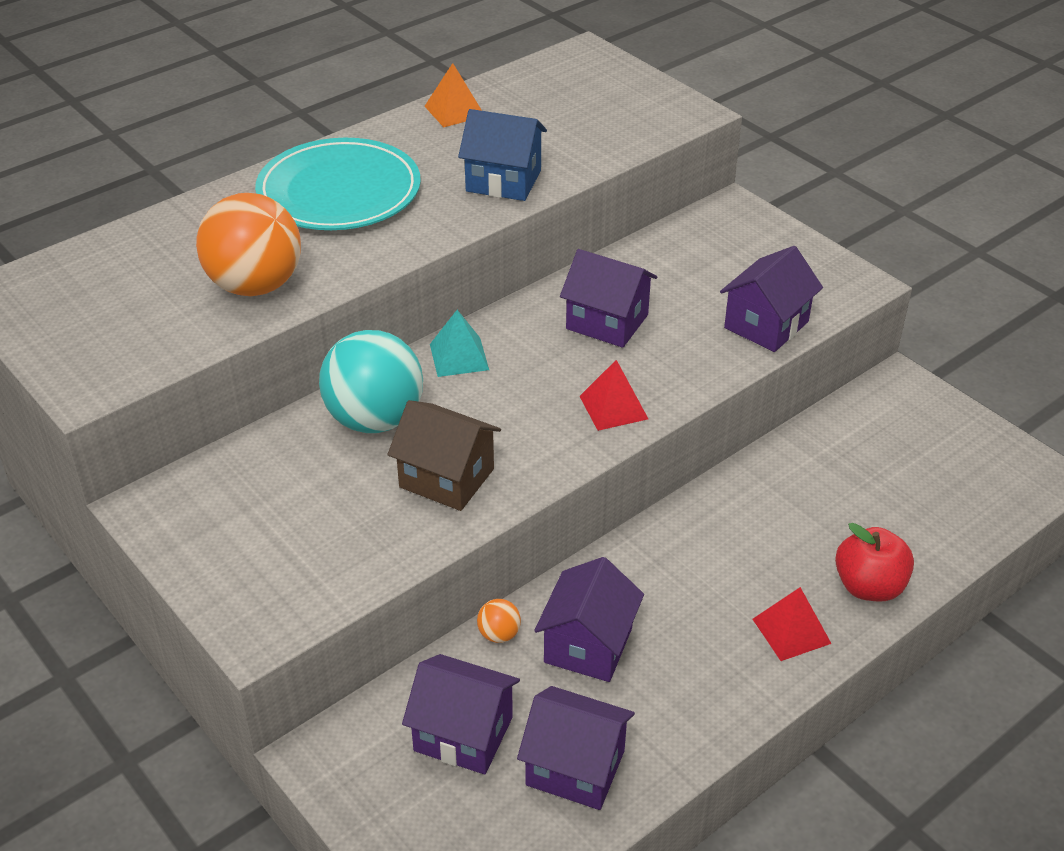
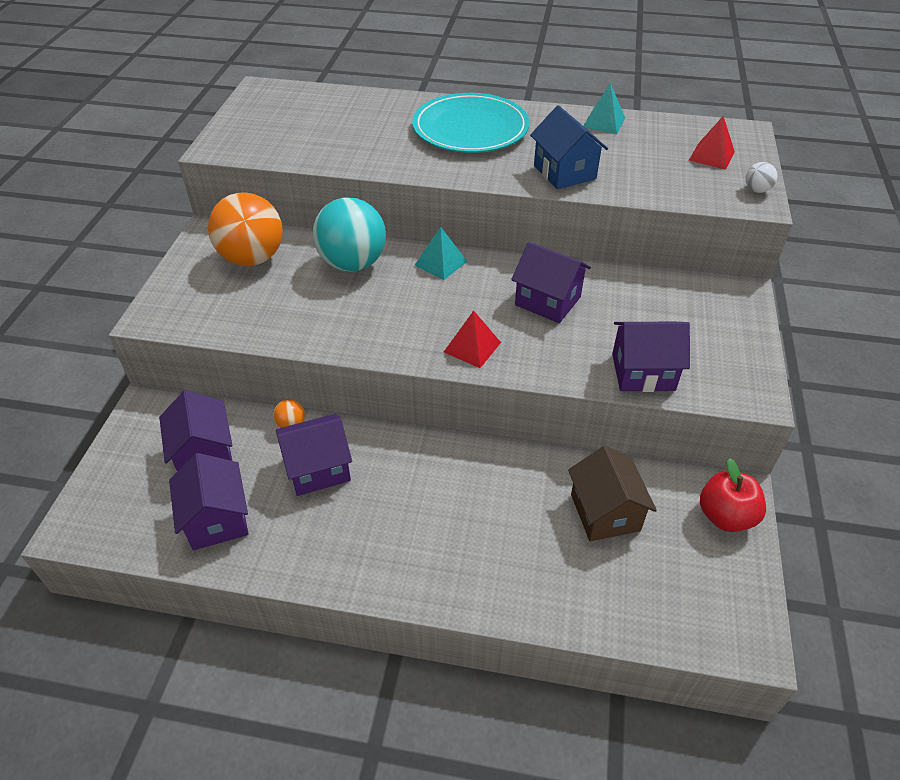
camera: 50 degrees right, 5 degrees up
orange ball [196,193,301,296] -> orange ball moved to [208,192,283,266]
brown house [388,400,501,511] -> brown house moved to [568,446,657,541]
orange pyramid [424,63,482,127] -> turquoise pyramid [584,83,625,134]
purple house [560,249,657,348] -> purple house turned 45 degrees counterclockwise [511,242,591,323]
red pyramid [753,587,832,661] -> red pyramid moved to [689,116,735,170]
red apple [835,523,914,601] -> red apple moved to [700,458,766,532]
none -> white ball [745,162,778,193]

